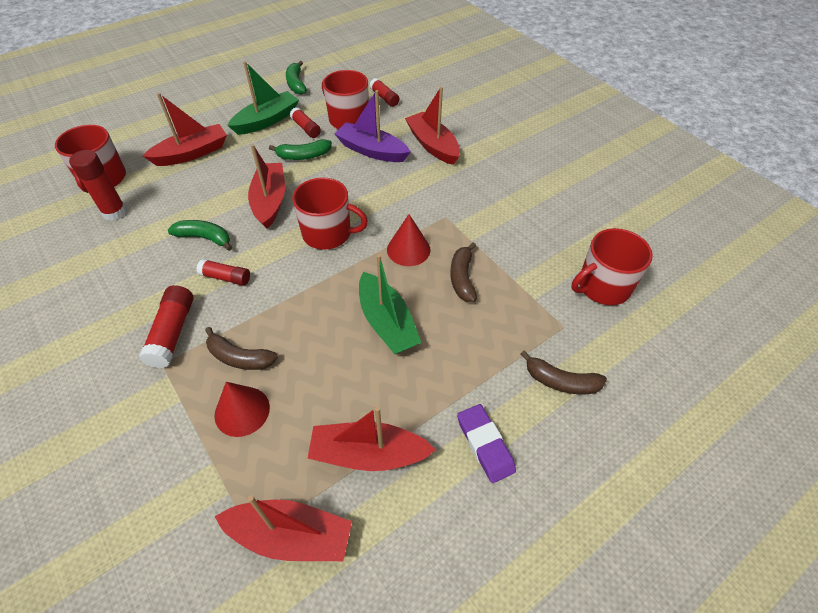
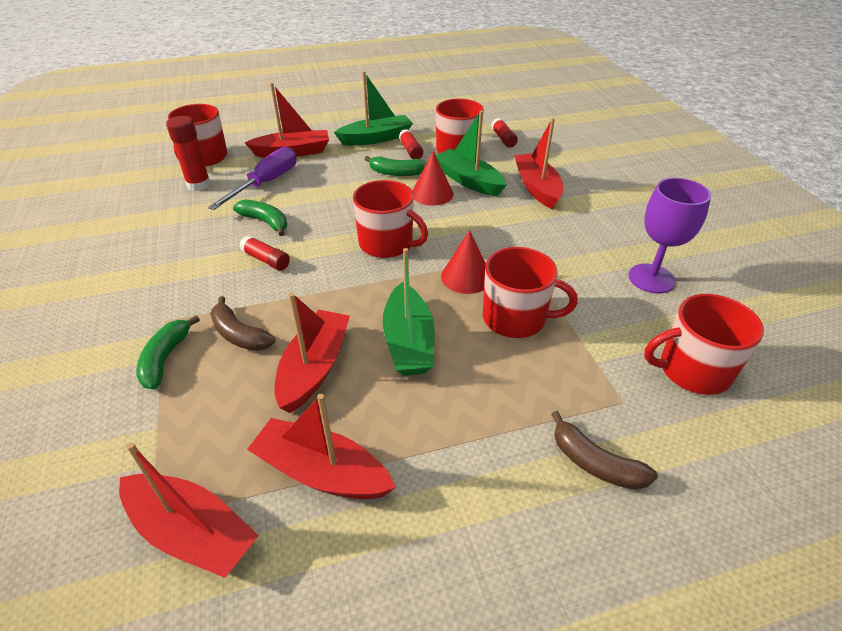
camera: 20 degrees right, 10 degrees down
red glue stick [139,285,194,368] -> none
red cone [215,382,270,437] -> red cone moved to [413,151,453,206]
red boat [248,144,285,229] -> red boat moved to [274,293,350,413]
green banana [286,61,307,95] -> green banana moved to [136,315,200,389]
purple boat [335,90,411,162] -> green boat [436,111,507,196]
brown banana [450,242,477,302] -> red mug [483,247,578,338]
purple eraser [457,404,516,483] -> none
none -> purple screwdriver [208,147,296,210]
none -> purple goblet [629,178,711,293]

